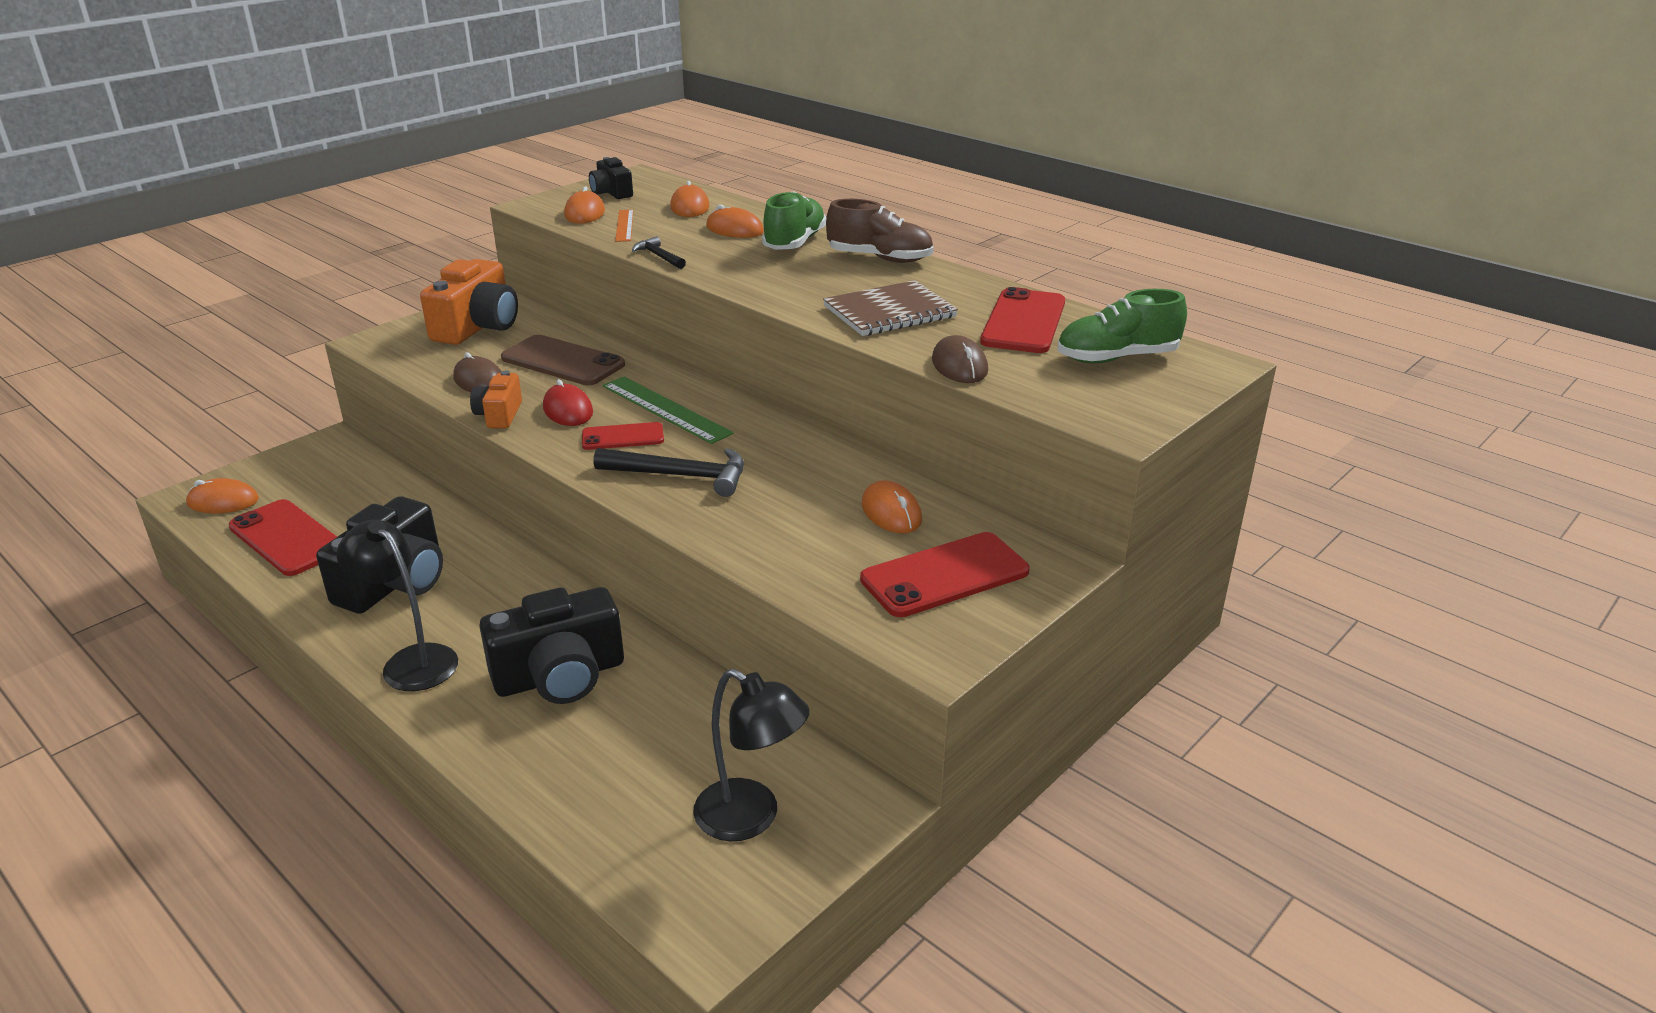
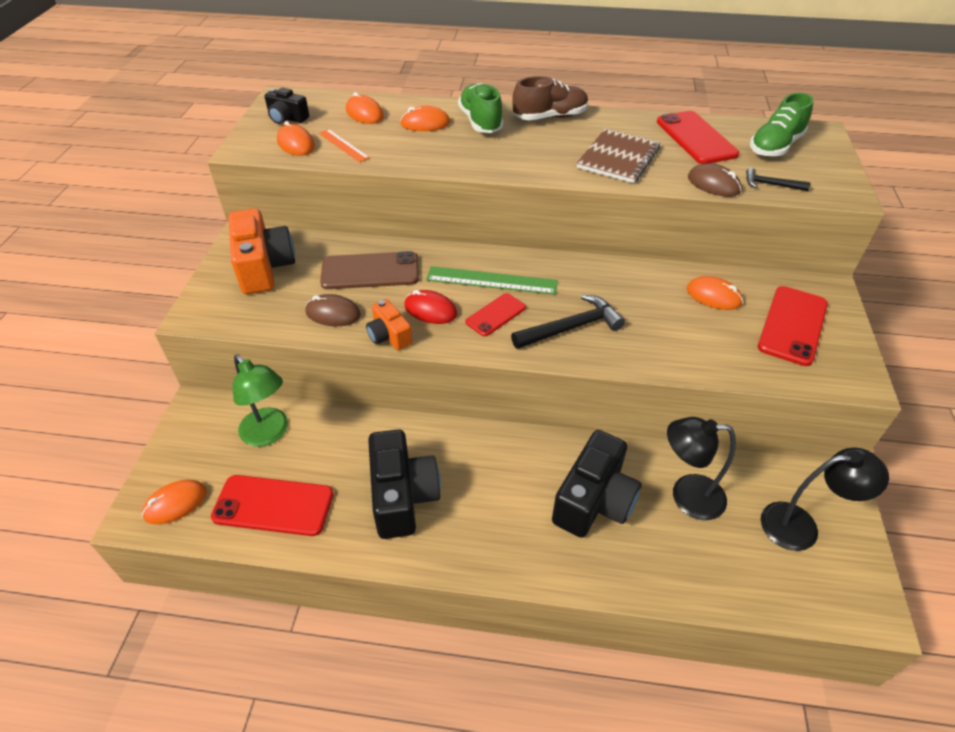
camera: 35 degrees left, 15 degrees up
black lamp [337,520,458,691] -> black lamp moved to [667,417,736,520]
black hammer [632,236,686,269] -> black hammer moved to [746,168,811,191]
none -> green lamp [232,355,288,447]

